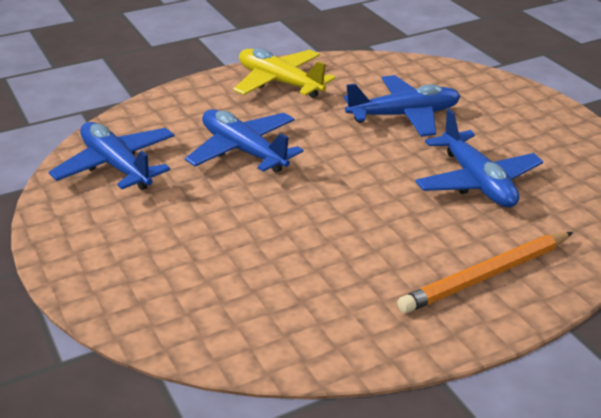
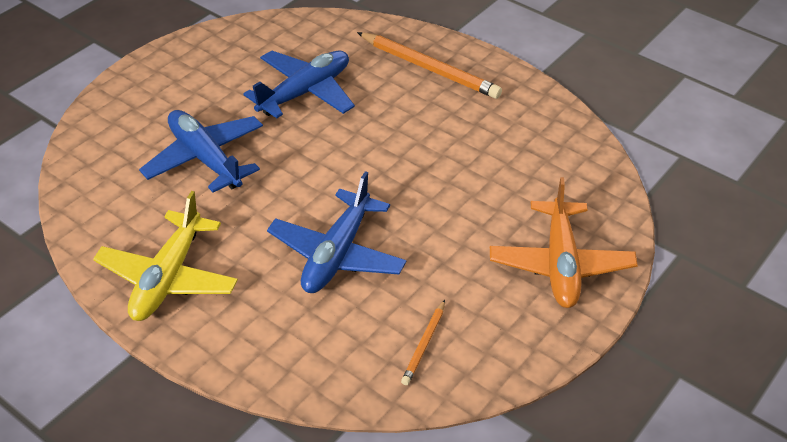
camera: 115 degrees left, 10 degrees up
blue plane [49,122,175,190] -> orange pencil [401,300,445,385]
none -> orange plane [490,177,638,308]

